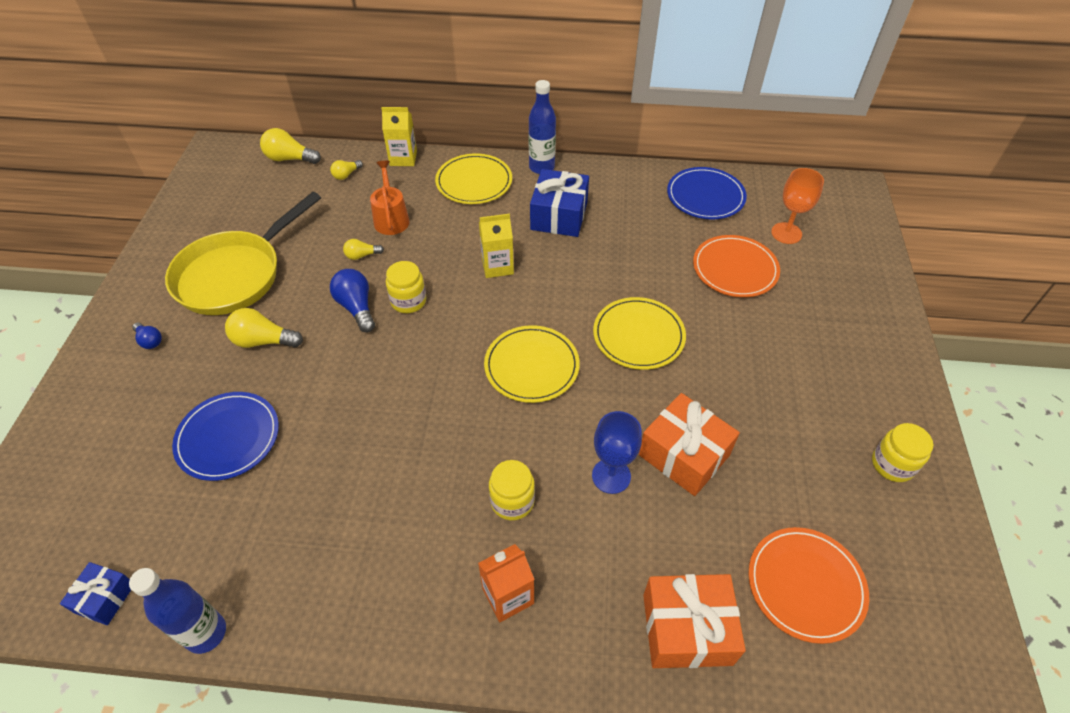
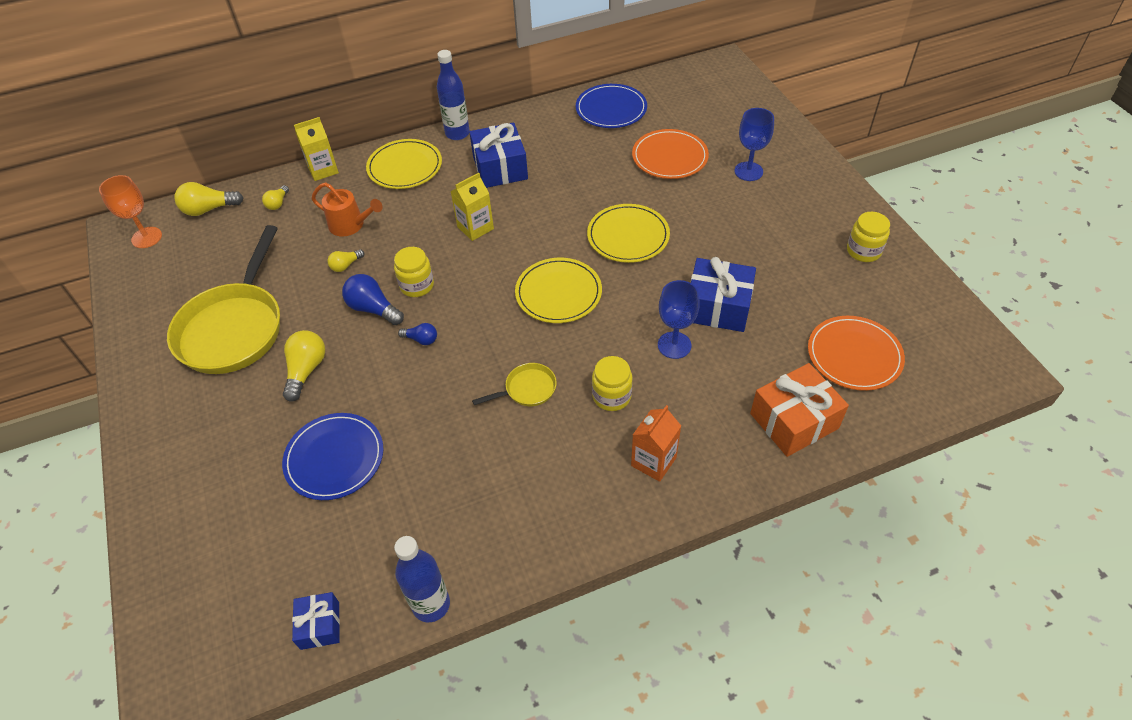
camera: 25 degrees left, 0 degrees up
blue light bulb [132,323,162,349] -> blue light bulb moved to [398,323,437,345]
yellow light bulb [225,308,303,348] -> yellow light bulb turned 120 degrees clockwise [283,330,325,402]
orange watering can [370,161,410,235] -> orange watering can turned 150 degrees clockwise [312,182,383,236]
orange gift [639,393,740,496] -> blue gift [691,257,756,332]
orange goblet [771,168,824,244] -> orange goblet moved to [99,175,162,248]
none -> yellow pan [472,363,557,406]
none -> blue goblet [735,108,774,181]

